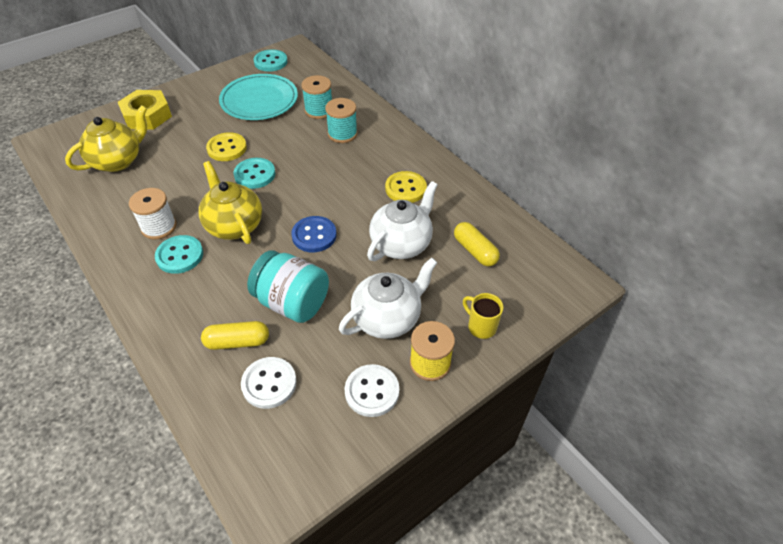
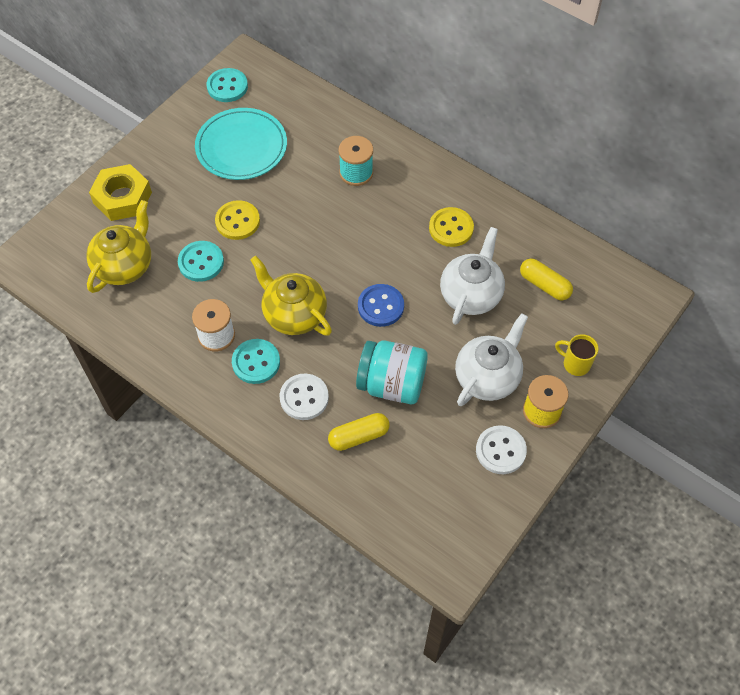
camera: 15 degrees left, 10 degrees up
turquoise button [234,158,275,189] -> turquoise button moved to [178,241,224,282]
white button [241,357,297,409] -> white button moved to [280,374,329,420]
turquoise spool [301,75,332,119] -> none

